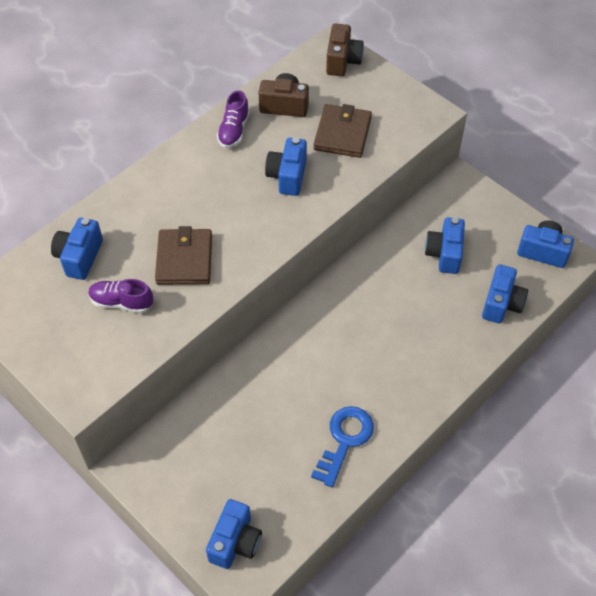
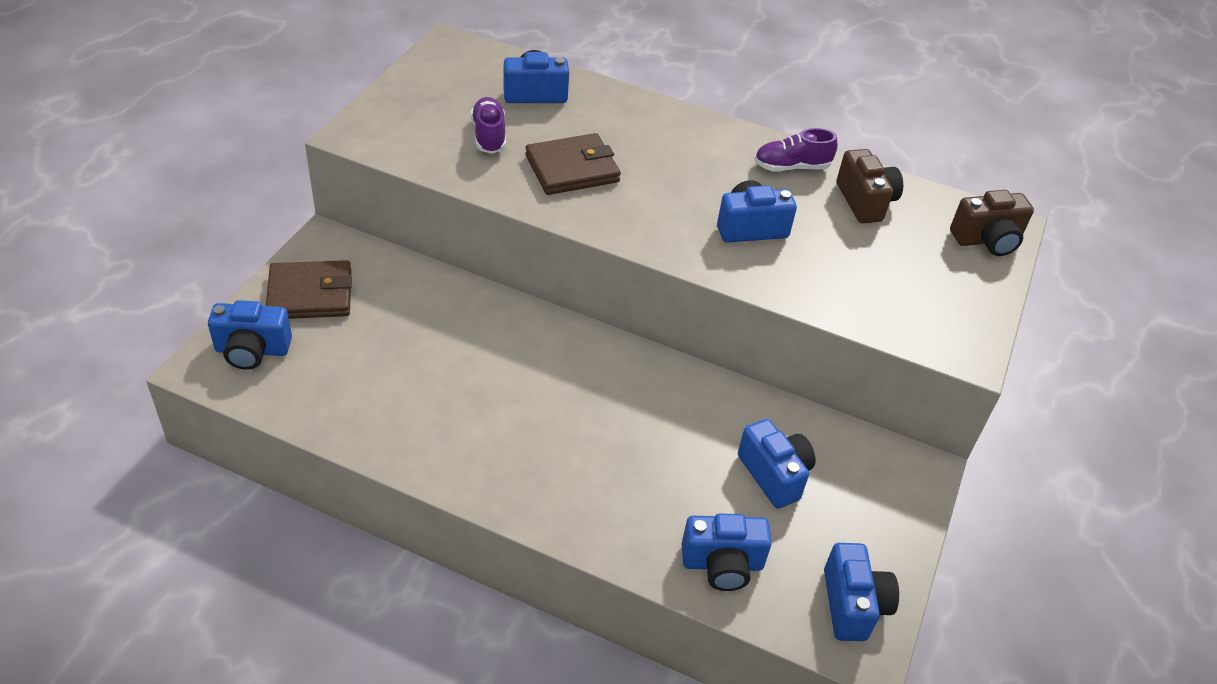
camera: 65 degrees right, 10 degrees down
blue key [311,406,374,487] -> none
brown wallet [314,104,372,158] -> brown wallet moved to [266,260,352,319]
blue camera [425,217,465,274] -> blue camera turned 75 degrees clockwise [738,419,816,509]

